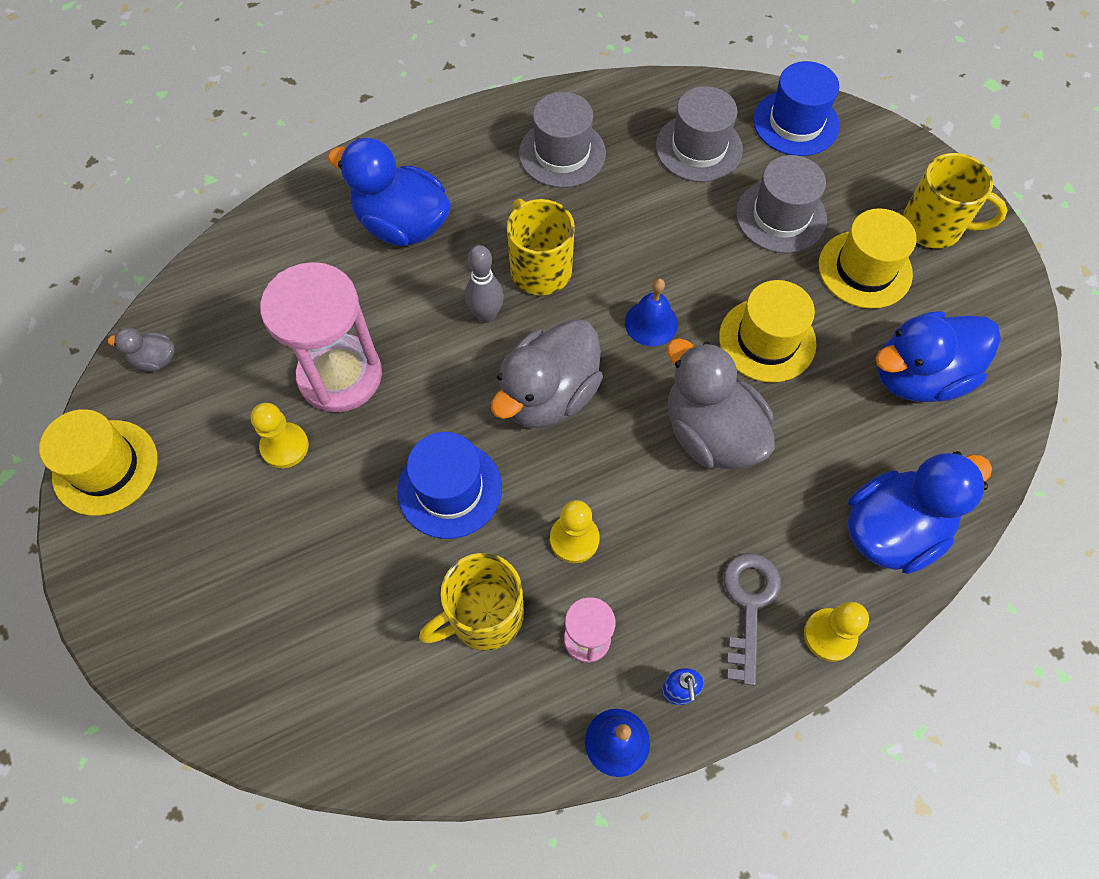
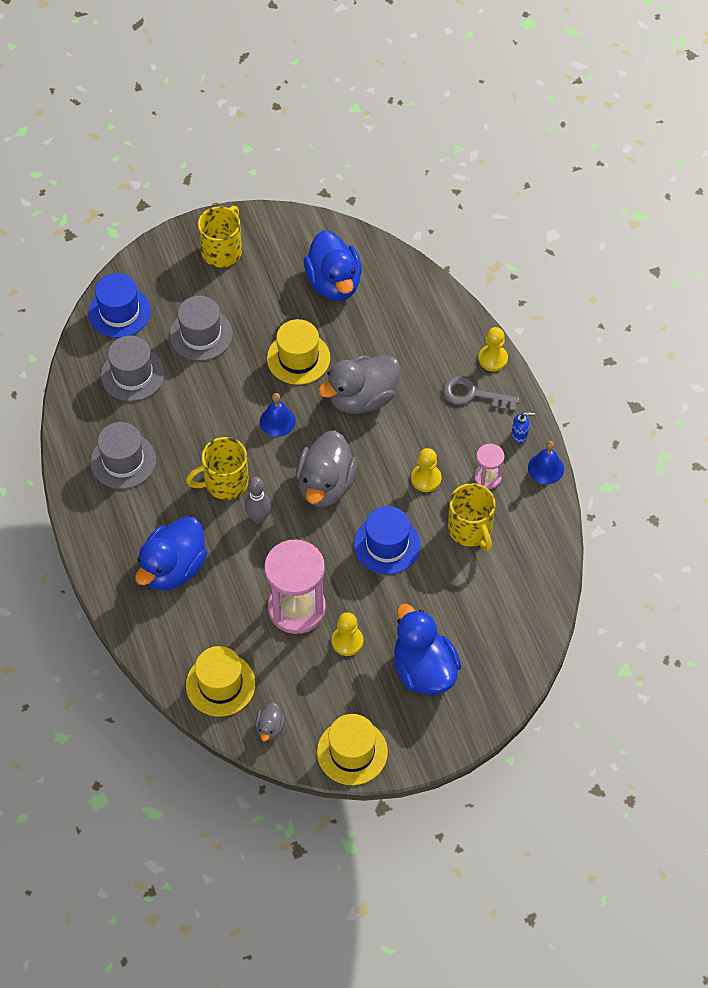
camera: 85 degrees left, 5 degrees down
grey duck [491,319,603,428] -> grey duck turned 60 degrees clockwise [296,430,357,507]
yellow hat [819,208,917,309] -> yellow hat moved to [186,646,255,717]
blue duck [847,451,992,574] -> blue duck moved to [394,604,461,695]

